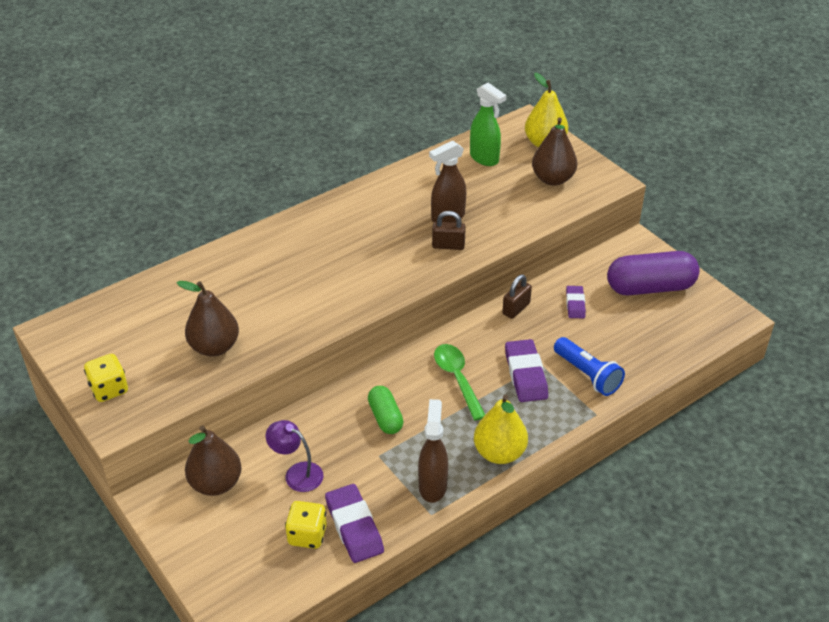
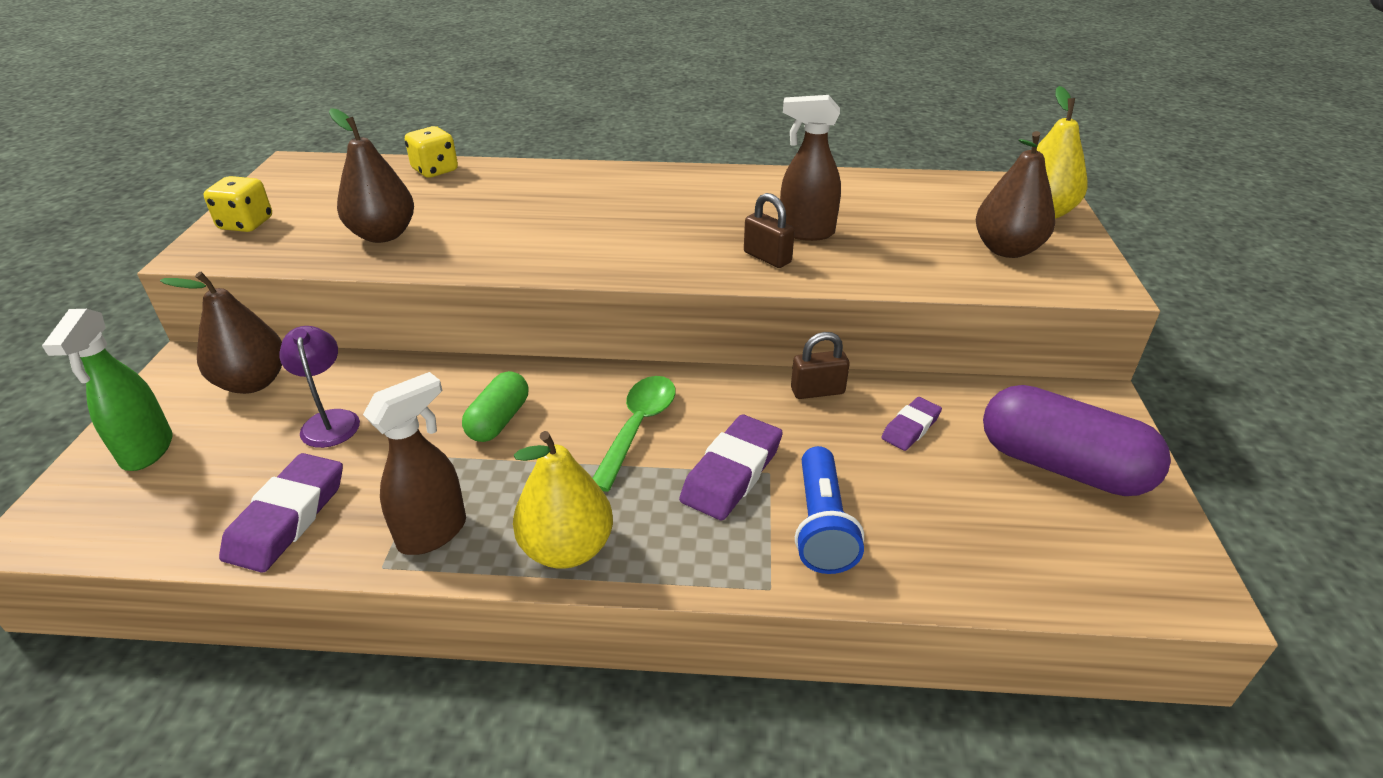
camera: 40 degrees right, 5 degrees down
yellow dice [285,501,327,549] -> yellow dice moved to [405,126,458,178]
green spray bottle [470,83,506,166] -> green spray bottle moved to [42,309,173,471]

